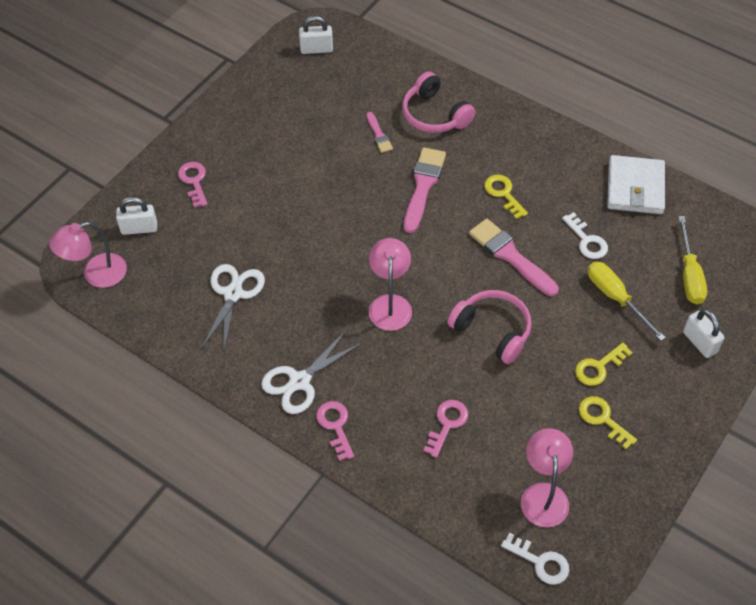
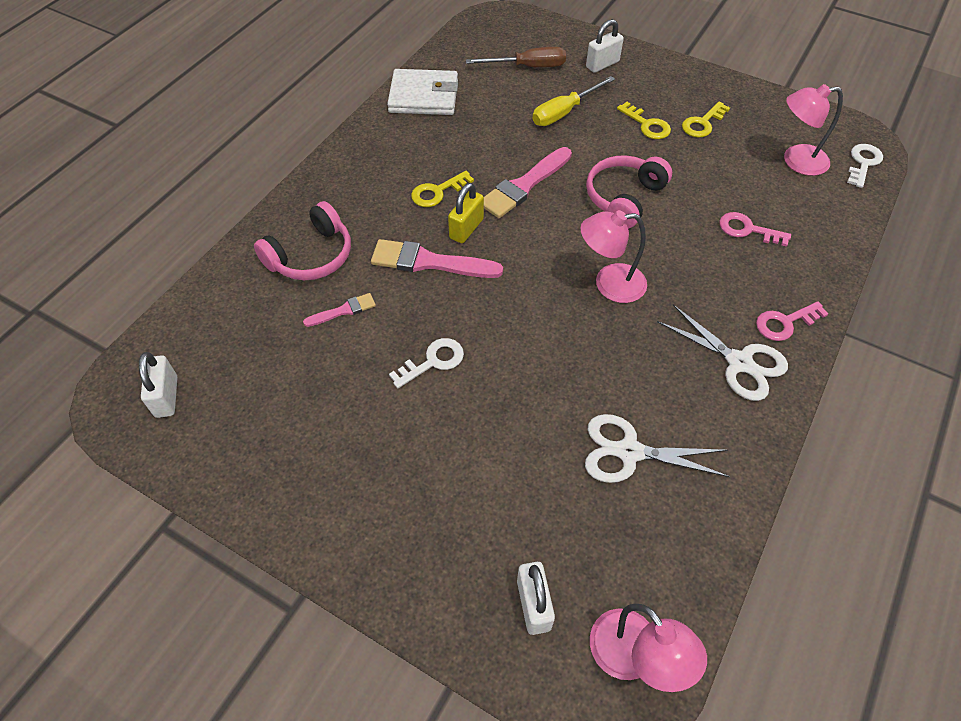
camera: 95 degrees left, 0 degrees up
pink key [178,162,207,208] -> none
white key [562,212,608,259] -> white key moved to [389,338,464,388]
yellow screwdriver [678,216,707,304] -> brown screwdriver [466,47,566,67]
none -> yellow padlock [448,183,484,243]

